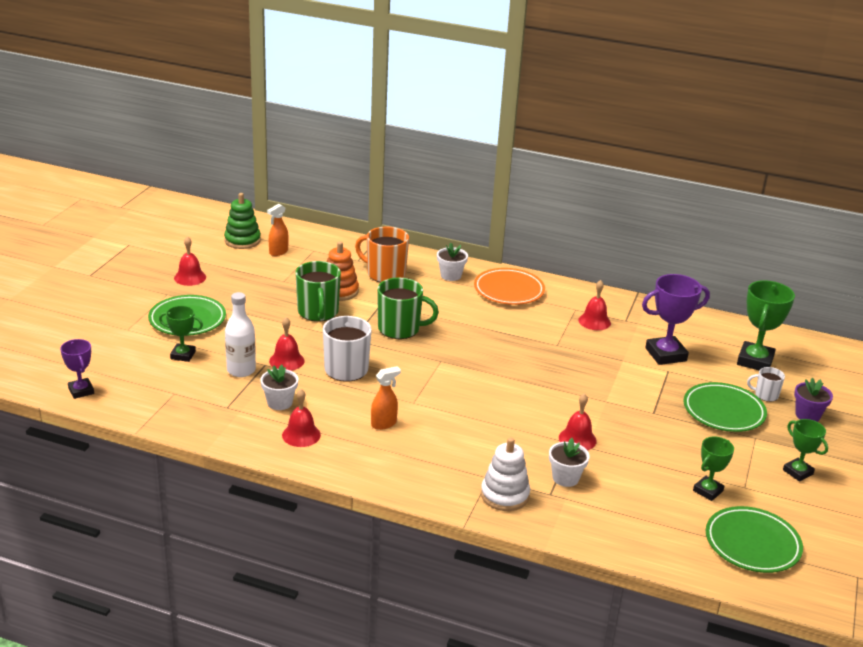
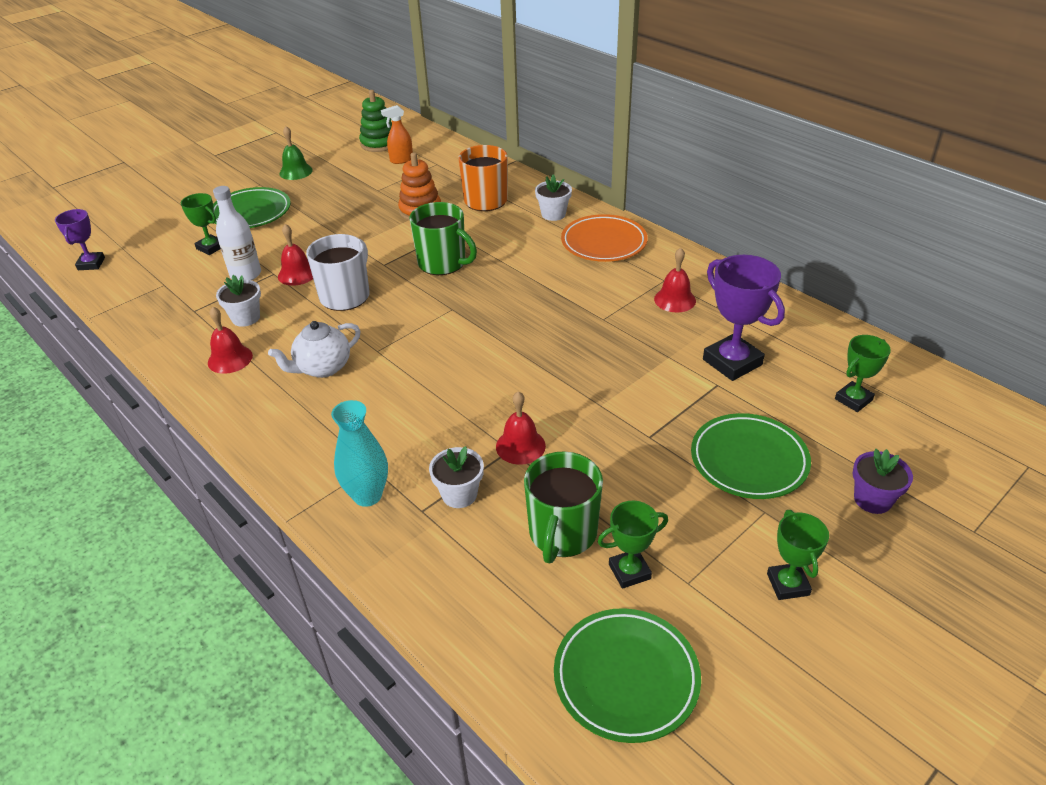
camera: 30 degrees right, 10 degrees up
red bell [174,236,206,286] -> green bell [279,126,313,180]
green mug [295,261,341,322] -> green mug moved to [524,451,603,563]
orange spray bottle [371,366,401,430] -> white teapot [268,321,361,378]
white stacking toy [481,438,530,511] -> turquoise vase [331,400,388,507]
purple trophy [642,274,710,365] -> purple trophy turned 45 degrees clockwise [703,255,785,381]
green trophy [737,280,795,370] -> green trophy [835,335,891,412], size x0.60
white mug [747,367,785,402] -> none

